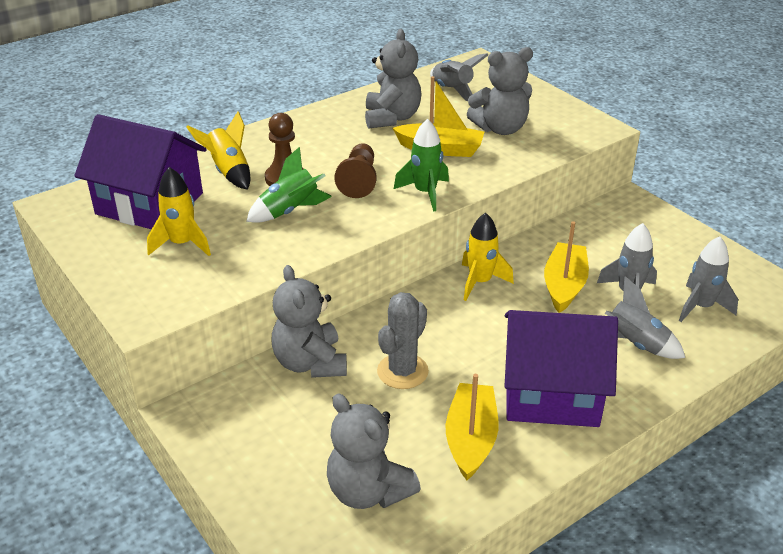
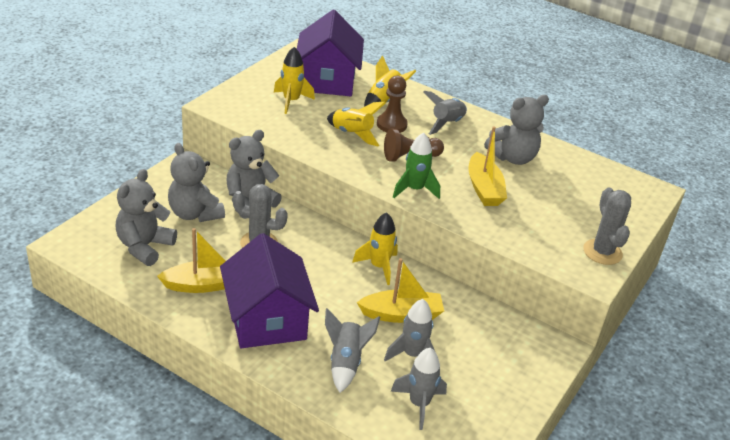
camera: 65 degrees right, 0 degrees up
green rocket [246,147,332,223] -> yellow rocket [327,102,386,146]
grey rocket [430,53,488,101] -> grey rocket moved to [423,91,467,135]
grey teddy bear [467,47,533,135] -> grey teddy bear moved to [168,143,225,222]
none -> grey cactus [583,187,631,265]

